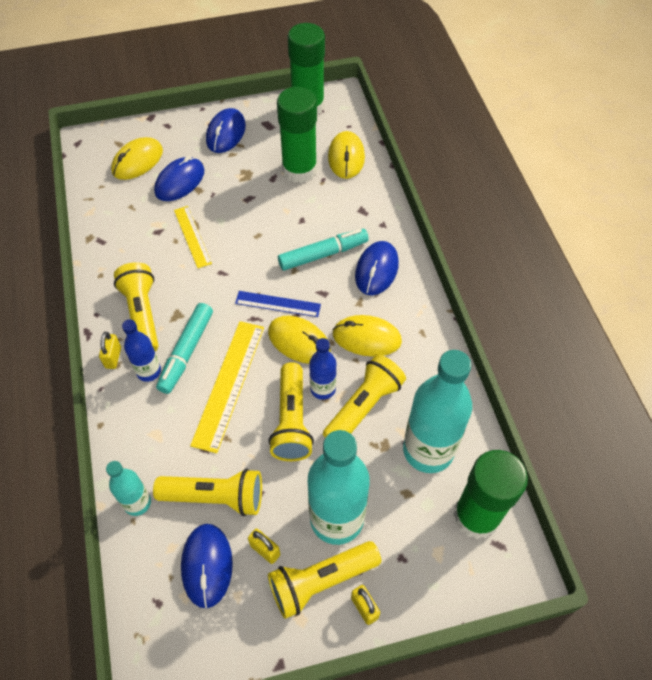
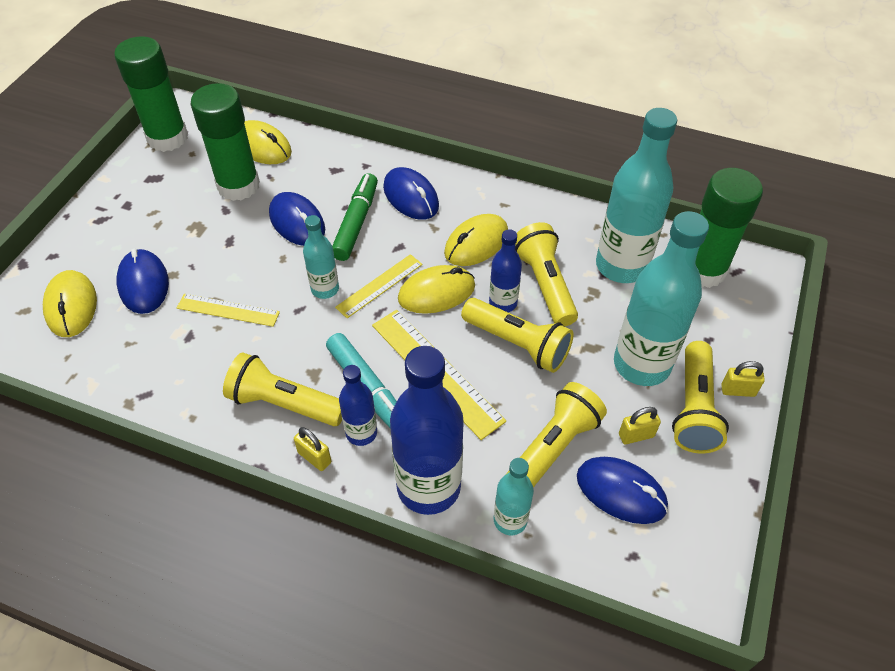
camera: 55 degrees left, 5 degrees down
blue mouse [206,108,246,153] -> blue mouse moved to [269,192,325,246]
blue ruler [235,291,321,317] -> yellow ruler [335,254,423,318]
turquoise marker [278,229,369,271] -> green marker [332,173,378,261]
none -> turquoise bottle [303,215,339,299]
none -> blue bottle [390,346,464,515]

